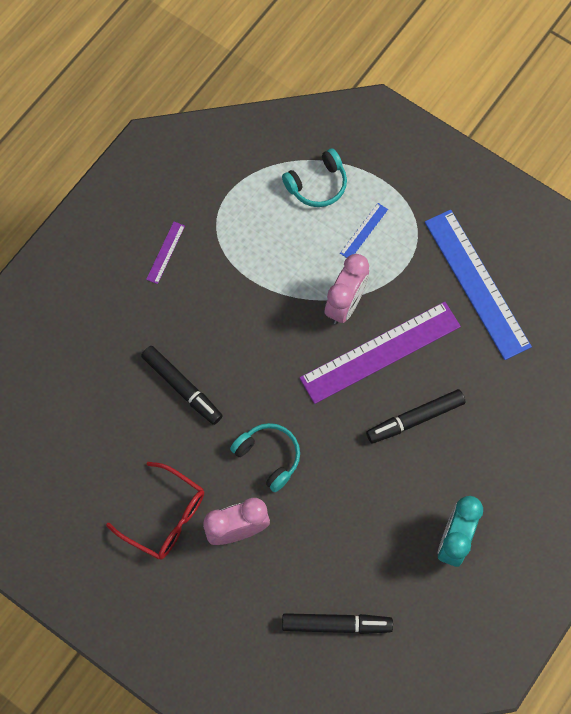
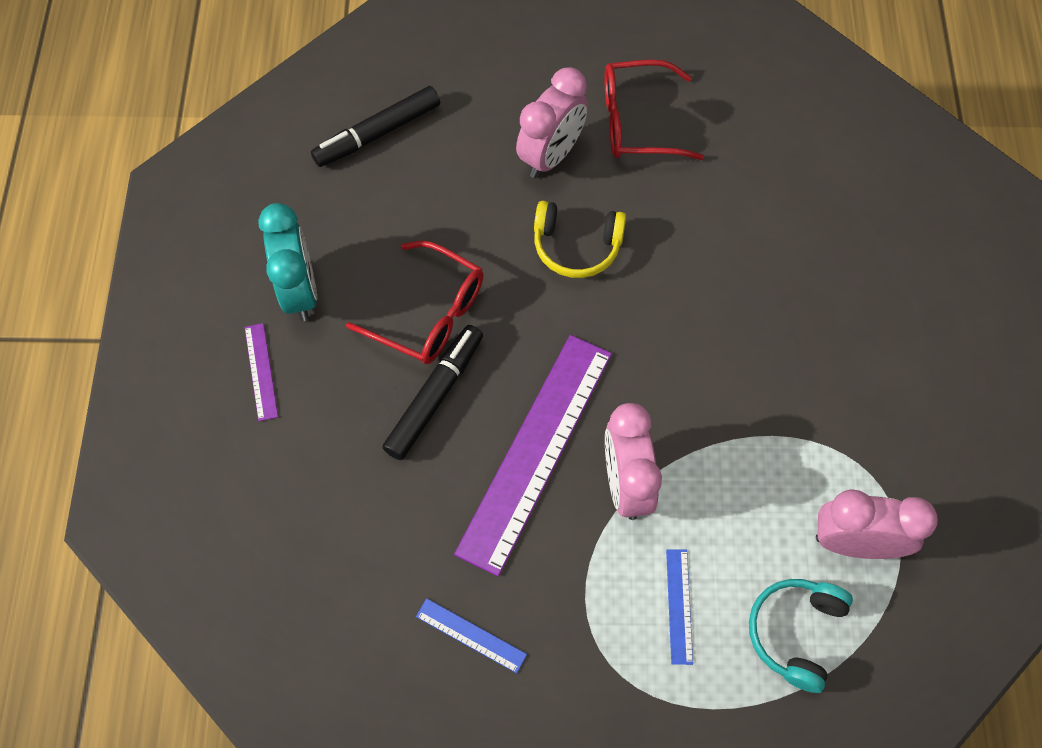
camera: 145 degrees right, 5 degrees down
black marker [141,346,223,425] -> none
purple ruler [146,222,185,284] -> purple ruler moved to [245,323,278,421]
turquoise headphones [230,423,300,492] -> yellow headphones [534,201,626,278]
blue ruler [425,210,532,360] -> blue ruler [416,598,527,673], size x0.42
none -> red glasses [346,241,483,364]
none -> pink clock [816,489,938,559]

